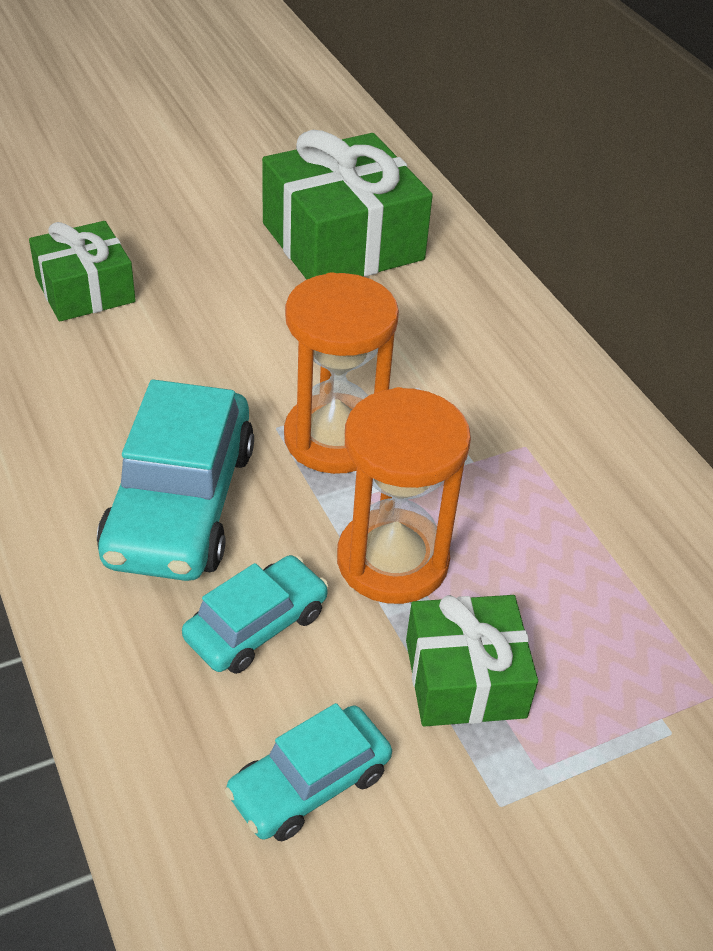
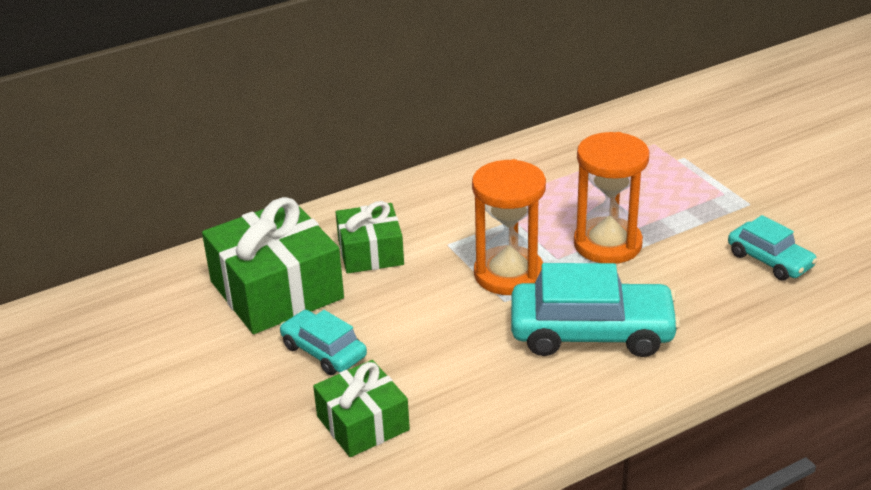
camera: 90 degrees left, 10 degrees down
turquoise car [182,555,328,674] -> turquoise car moved to [280,310,367,375]
green gift [406,595,538,727] -> green gift moved to [336,201,404,274]

